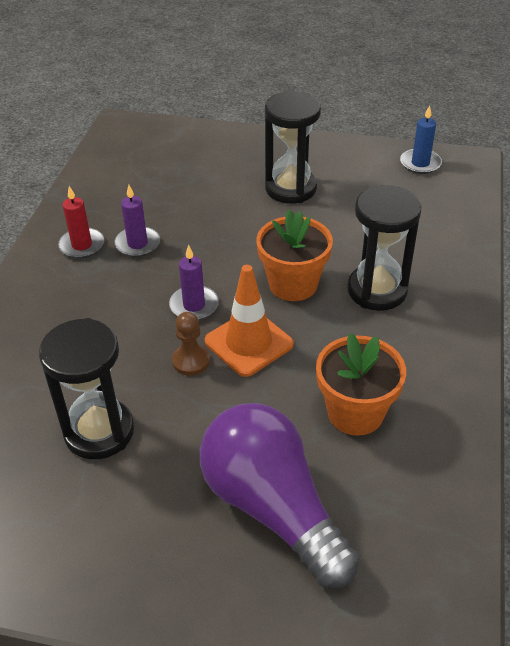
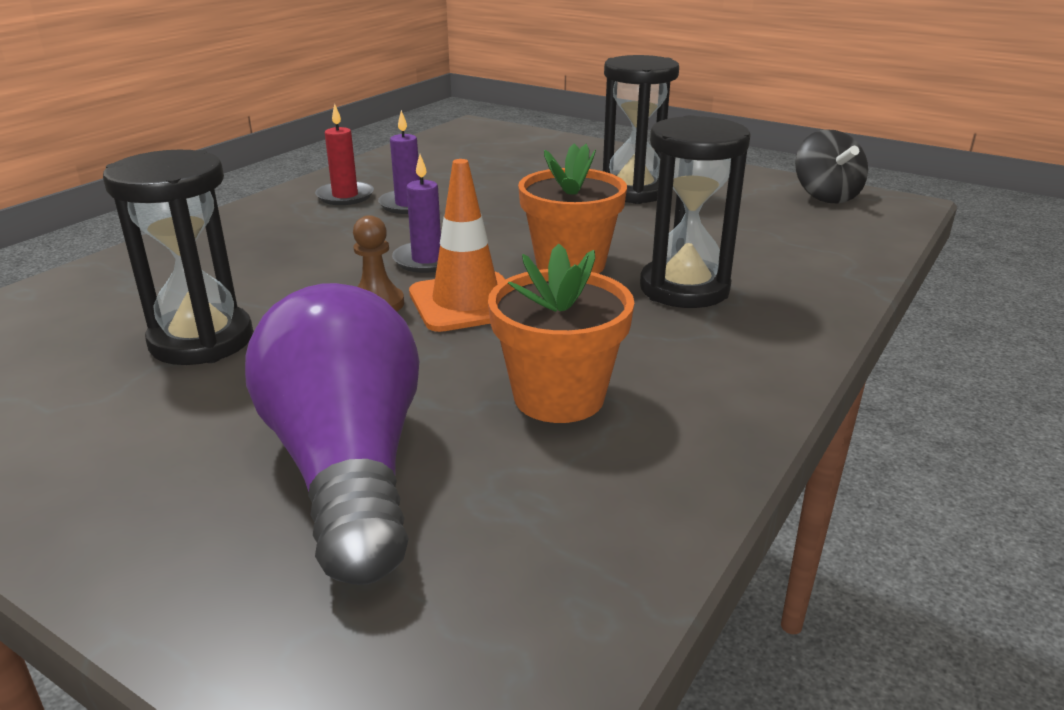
camera: 20 degrees right, 15 degrees down
blue candle [400,105,442,174] -> black spinning top [795,129,868,203]

